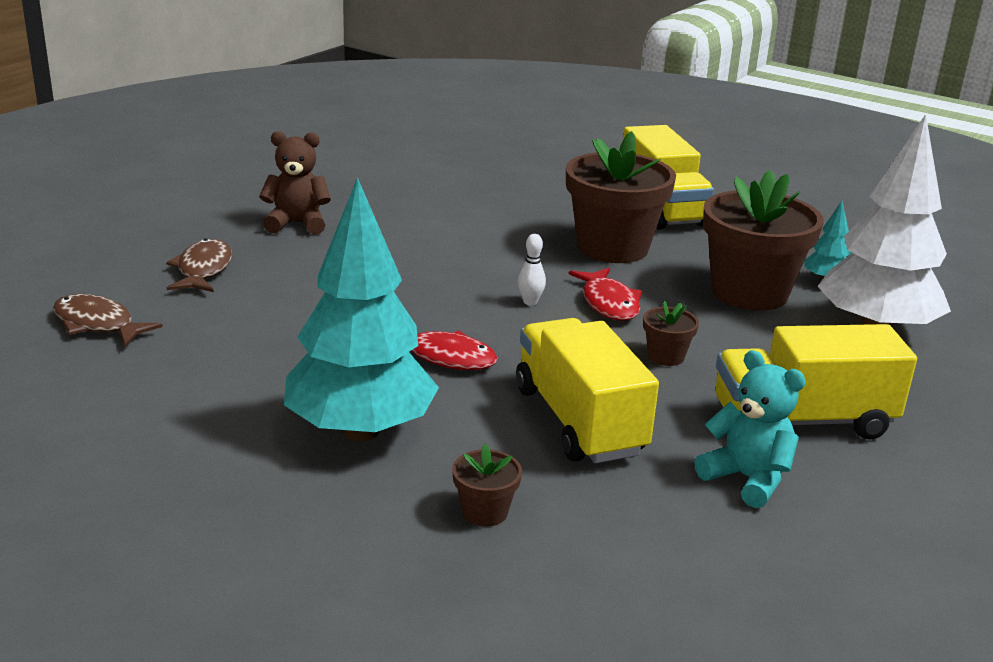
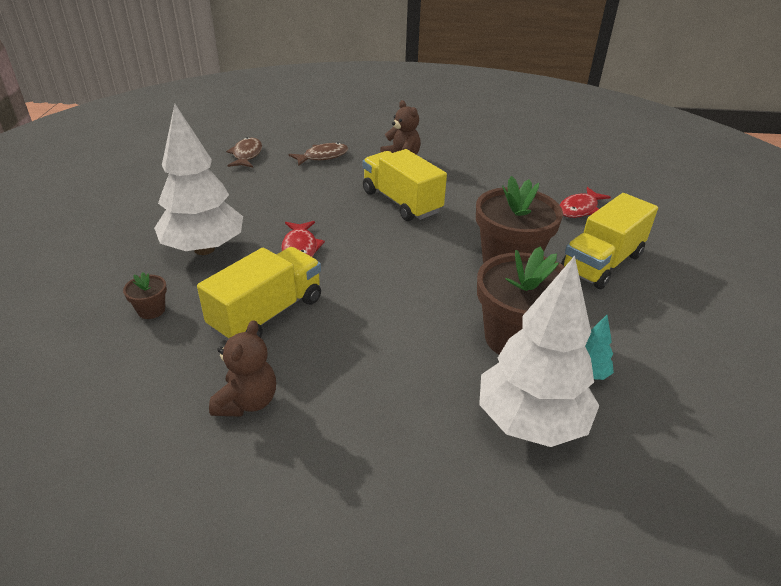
camera: 60 degrees right, 10 degrees up
turquoise tree [284,177,439,441] -> white tree [154,104,243,255]
white bowling pin [518,234,546,305] -> none
red fish [568,268,642,321] -> red fish moved to [560,187,611,218]
brown flower pot [643,301,699,366] -> none
turquoise teddy bear [694,350,806,508] -> brown teddy bear [209,320,276,417]
yellow truck [715,324,917,440] -> yellow truck moved to [363,149,447,221]

